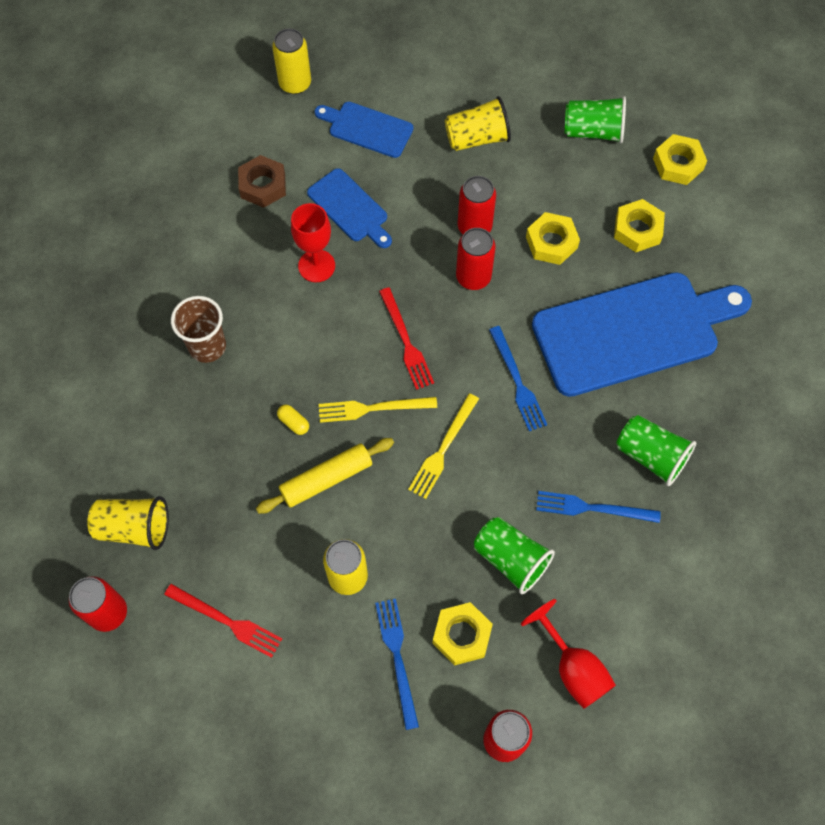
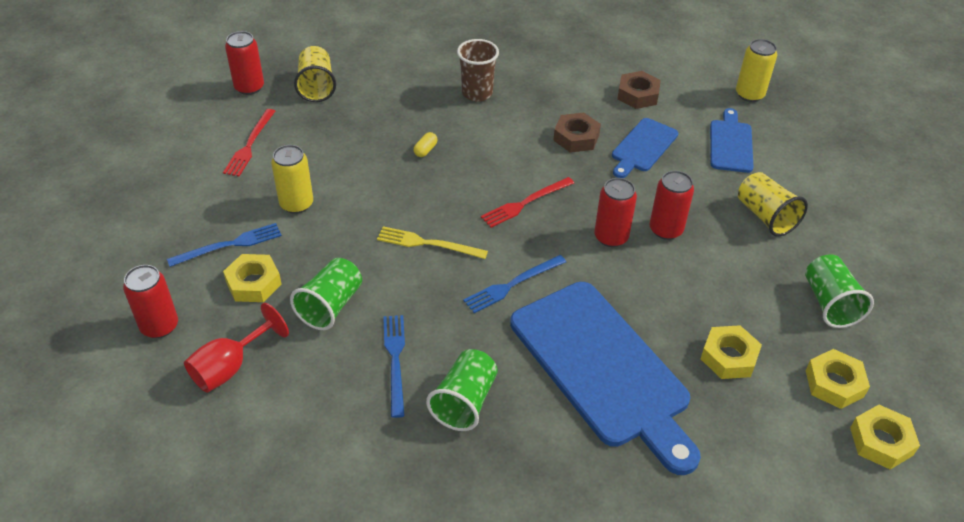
camera: 75 degrees right, 20 degrees down
yellow rolling pin [256,438,394,514] -> none
red goblet [291,203,335,282] -> brown nut [553,112,601,153]
yellow fork [319,397,437,423] -> none
yellow nut [526,212,580,265] -> yellow nut moved to [850,405,920,469]

